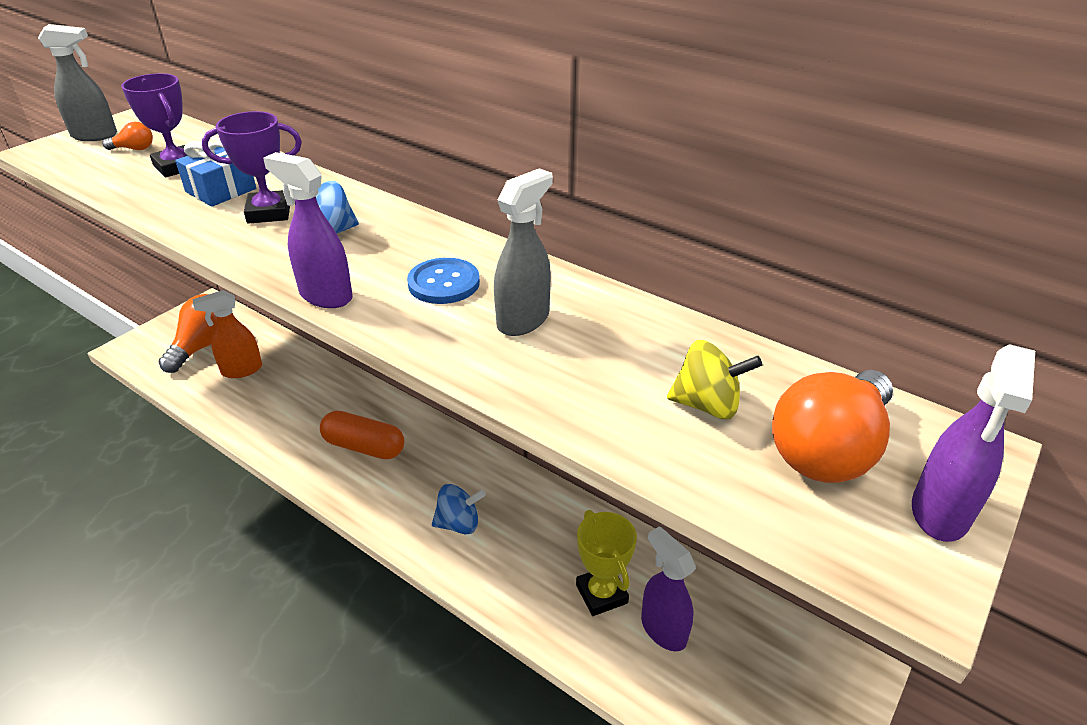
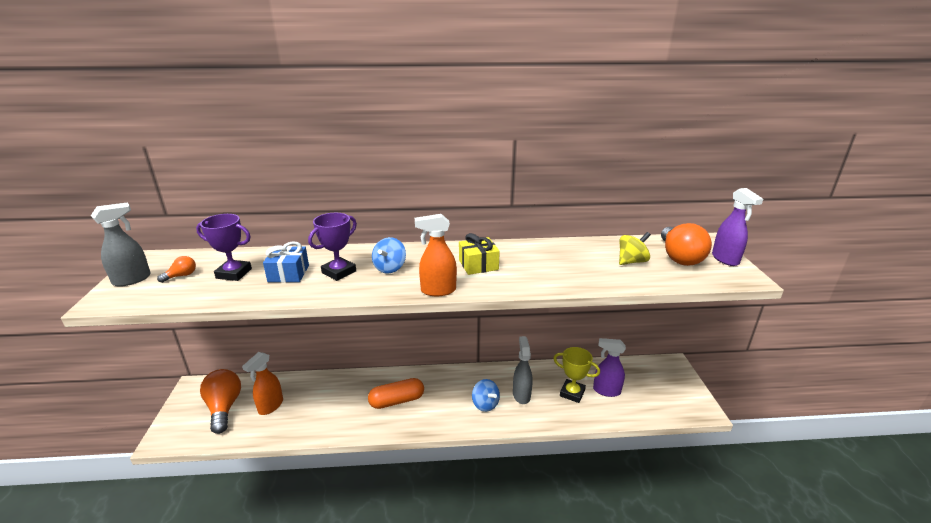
camera: 40 degrees left, 10 degrees down
purple spray bottle [263,152,353,308] -> orange spray bottle [415,214,457,296]
blue button [407,258,480,304] -> yellow gift [459,233,500,275]
blue spinning top [432,484,486,535] -> blue spinning top turned 105 degrees clockwise [472,379,500,412]
grey spray bottle [494,168,553,336] -> grey spray bottle moved to [513,336,533,404]

